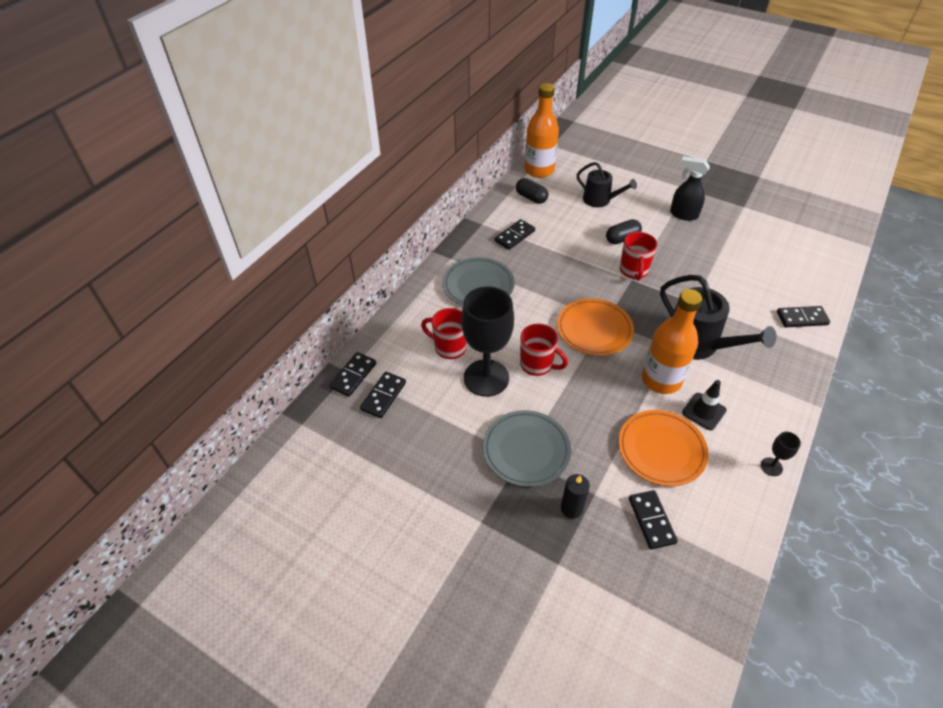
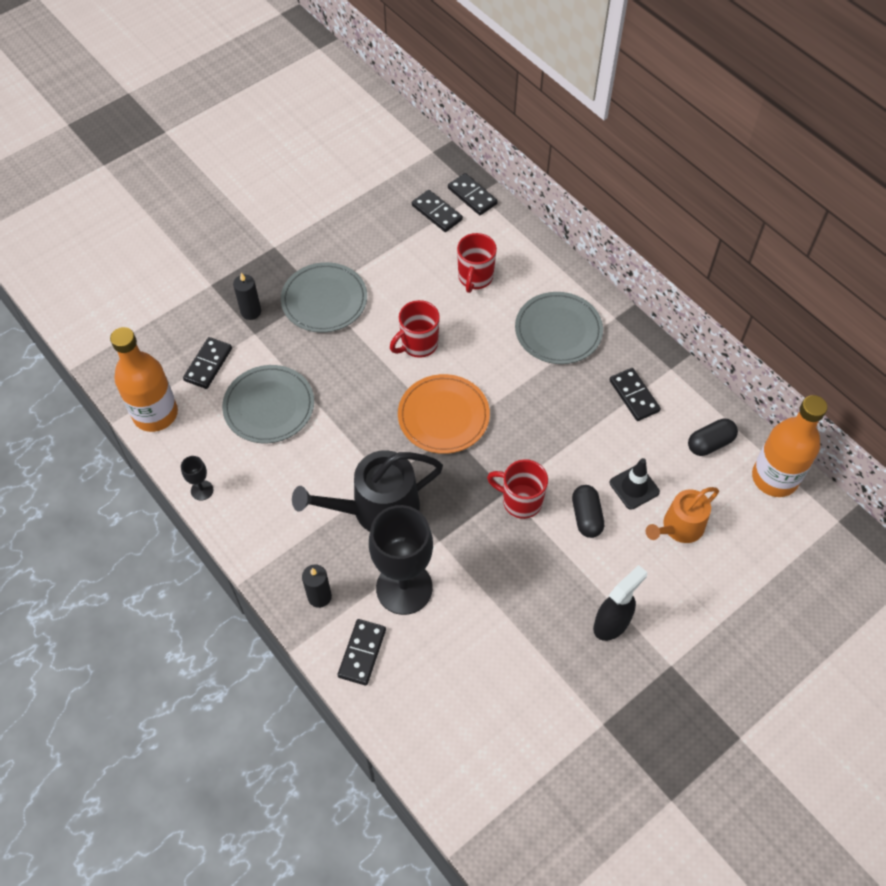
camera: 110 degrees right, 10 degrees up
red mug [421,308,467,359] -> red mug turned 150 degrees clockwise [457,233,497,293]
black goblet [461,286,514,397] -> black goblet moved to [369,505,433,615]
black watering can [577,162,637,207] -> orange watering can [646,487,719,543]
orange plate [618,410,709,486] -> grey plate [222,365,314,444]
black domino [629,490,678,550] -> black domino turned 75 degrees counterclockwise [183,337,232,389]
orange bottle [642,289,702,394] -> orange bottle moved to [110,327,178,432]
black traffic cone [682,380,727,430] -> black traffic cone moved to [610,458,660,510]
none -> black candle [302,564,332,608]

